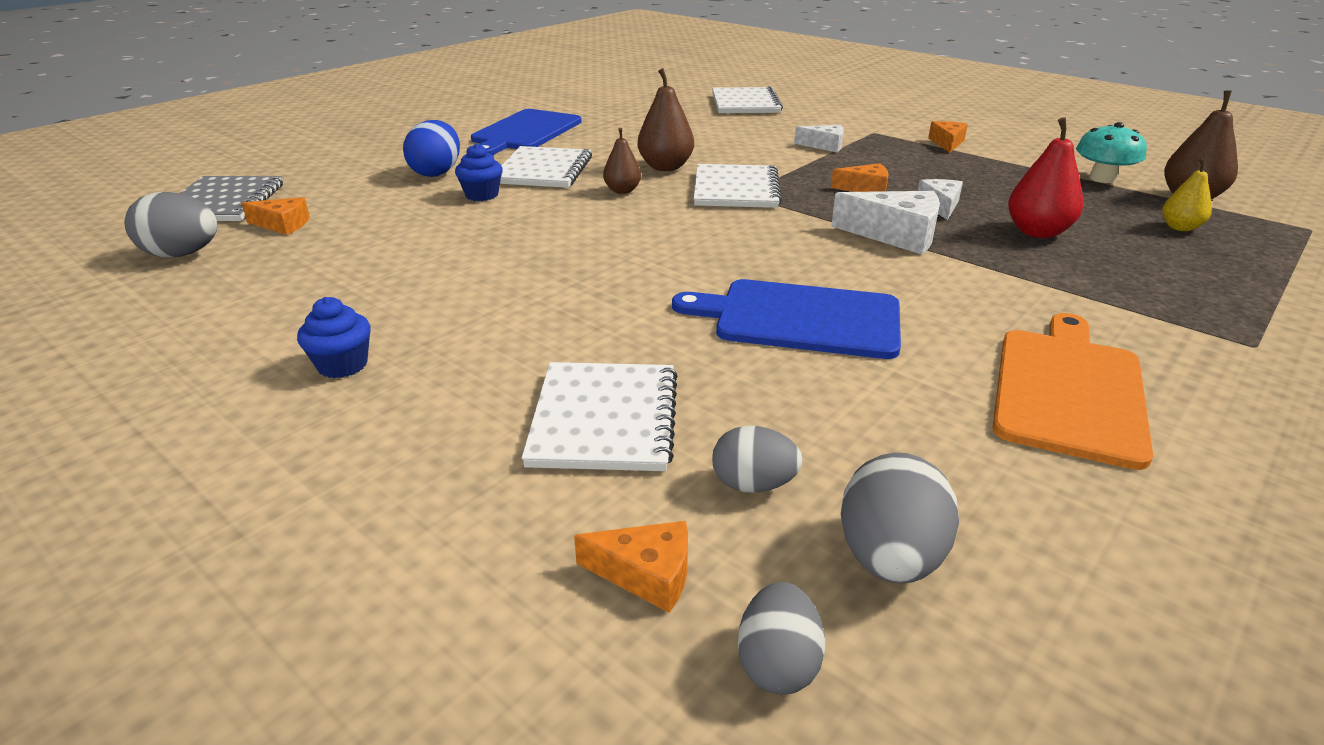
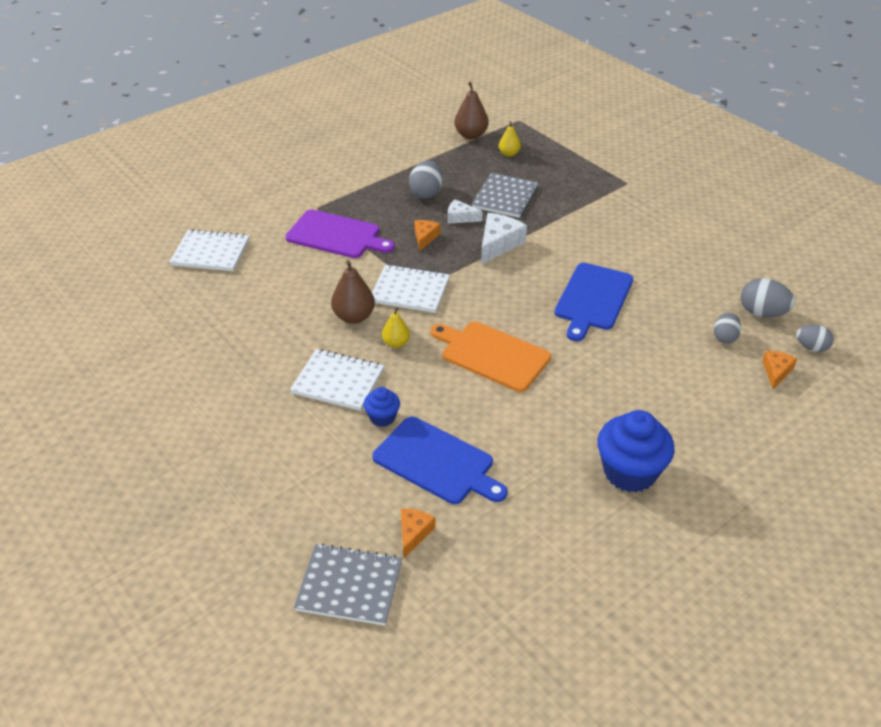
camera: 80 degrees left, 10 degrees up
grey egg [124,192,218,258] -> grey egg moved to [409,160,443,199]
blue cupcake [297,297,371,378] -> blue cupcake [597,410,675,493], size x1.94
blue egg [403,120,460,177] -> none
blue cutting board [471,109,581,155] -> blue cutting board moved to [372,417,507,504]
white notebook [522,362,678,471] -> none
brown pear [603,128,641,194] -> yellow pear [382,307,410,348]
white cheese [794,125,844,152] -> purple cutting board [285,209,395,258]
orange cheese [928,121,968,153] -> none
orange cutting board [993,313,1153,470] -> orange cutting board moved to [431,322,551,392]
red pear [1008,117,1083,238] -> grey notebook [472,173,538,218]
turquoise mushroom [1076,122,1147,183] -> none

